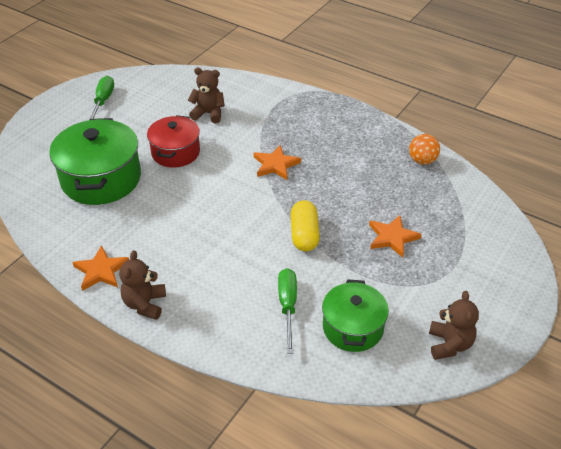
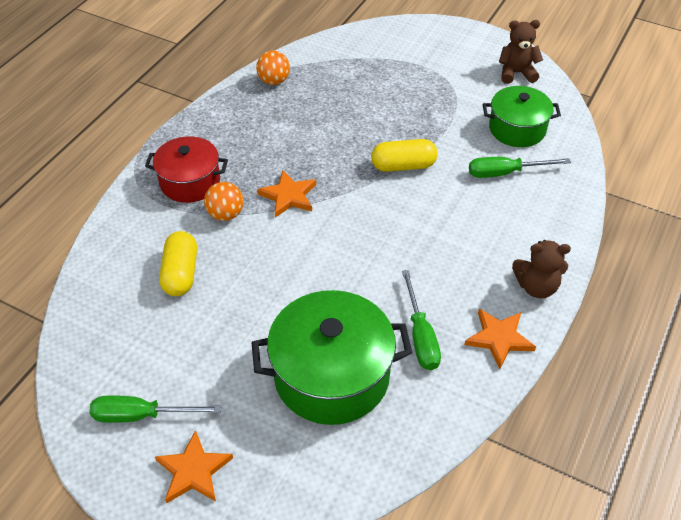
camera: 95 degrees left, 5 degrees up
red pot [147,115,200,168] -> red pot moved to [145,136,228,203]
brown teddy bear [188,68,225,123] -> yellow capsule [159,231,197,296]
orange star [369,215,422,258] -> orange star moved to [155,430,233,503]
none -> orange ball [204,182,244,221]
none -> green screwdriver [402,270,441,370]

